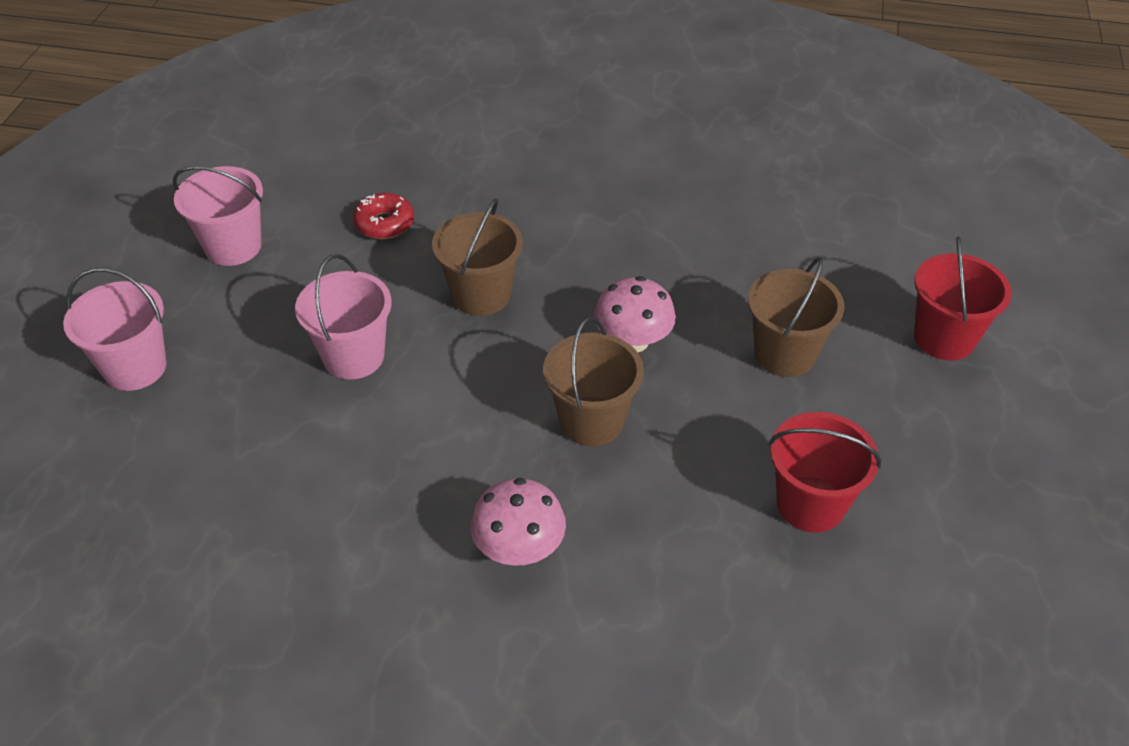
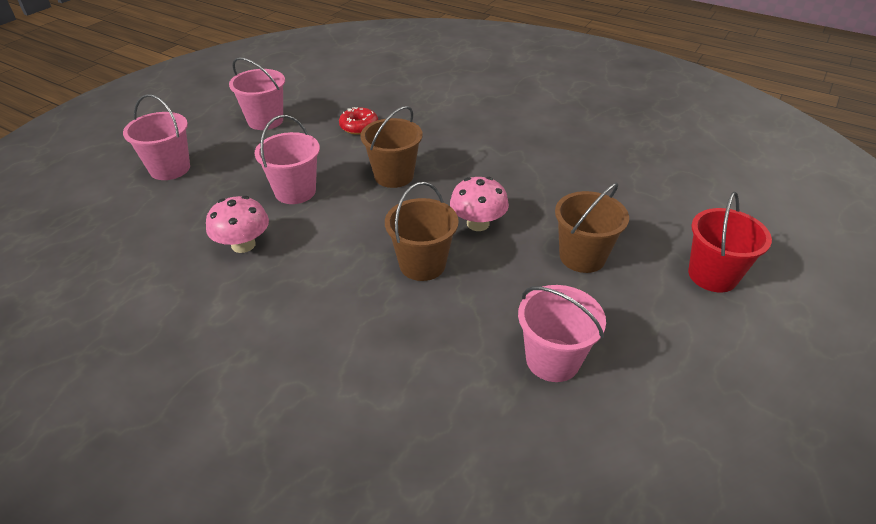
camera: 20 degrees right, 5 degrees down
pink mushroom [471,478,566,566] -> pink mushroom moved to [206,196,269,253]
red bucket [769,412,881,533] -> pink bucket [518,285,606,382]

